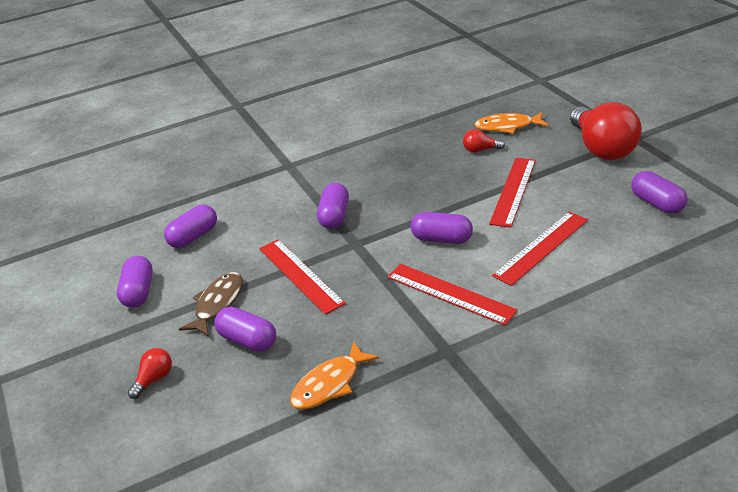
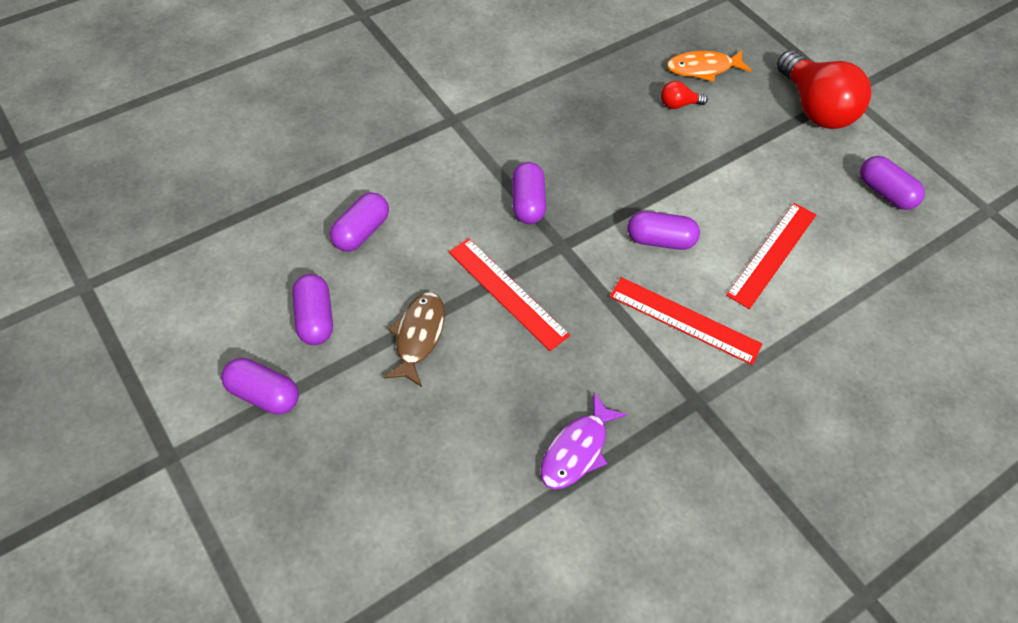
camera: 15 degrees left, 20 degrees up
red light bulb [128,348,172,399] -> none
purple capsule [215,307,276,352] -> purple capsule moved to [221,358,299,414]
orange fish [290,341,379,409] -> purple fish [540,393,627,489]
red ruler [489,158,536,228] -> none

